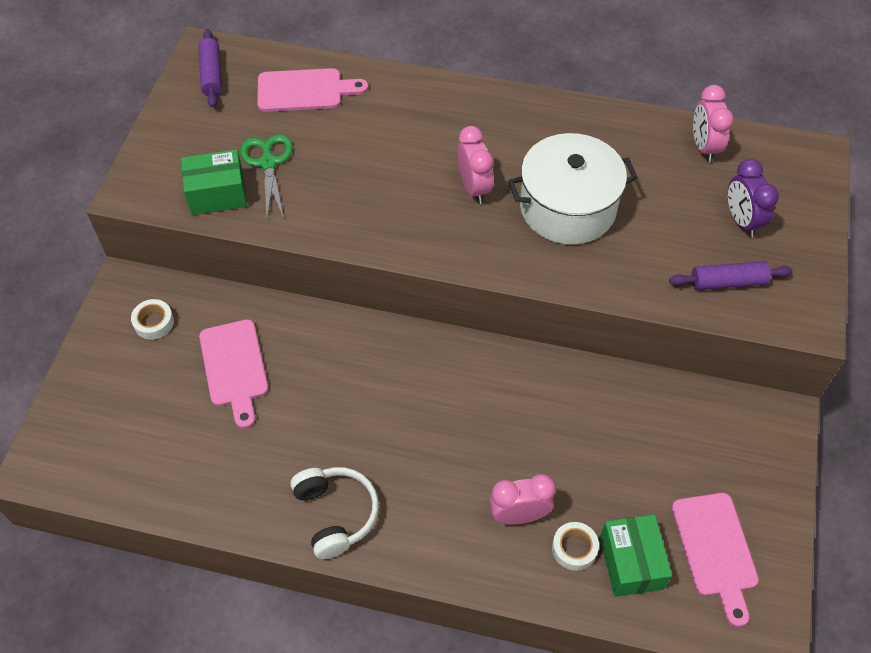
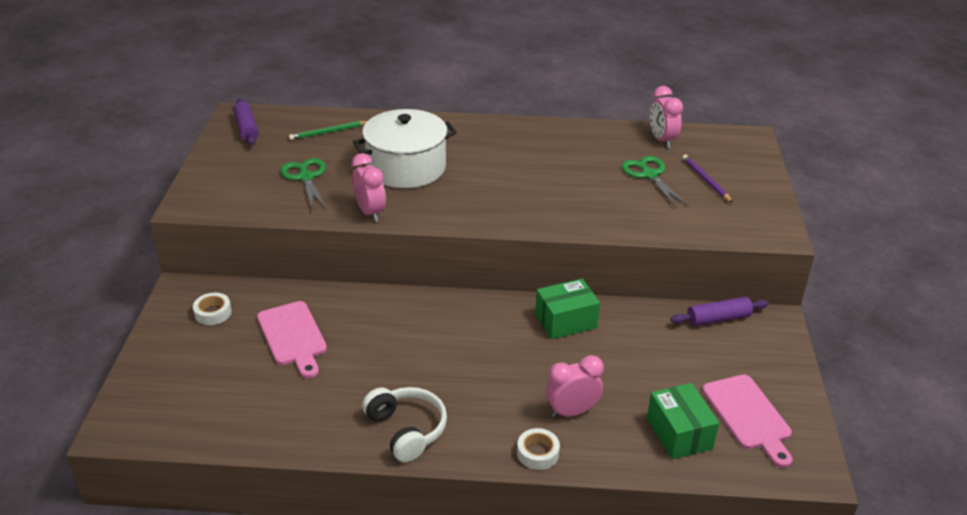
camera: 10 degrees left, 20 degrees down
green box [181,149,247,215] -> green box moved to [535,279,600,339]
pink cutting board [257,68,368,112] -> green pencil [289,121,367,140]
pink clock [458,126,494,204] -> pink clock moved to [352,153,386,222]
white pot [508,133,638,245] -> white pot moved to [353,109,457,188]
white tape [552,522,599,571] -> white tape moved to [517,428,560,470]
purple rolling pin [669,261,793,290] -> purple rolling pin moved to [670,297,769,326]
purple clock [728,159,779,238] -> purple pencil [682,155,733,203]
none -> green scissors [621,156,689,208]

